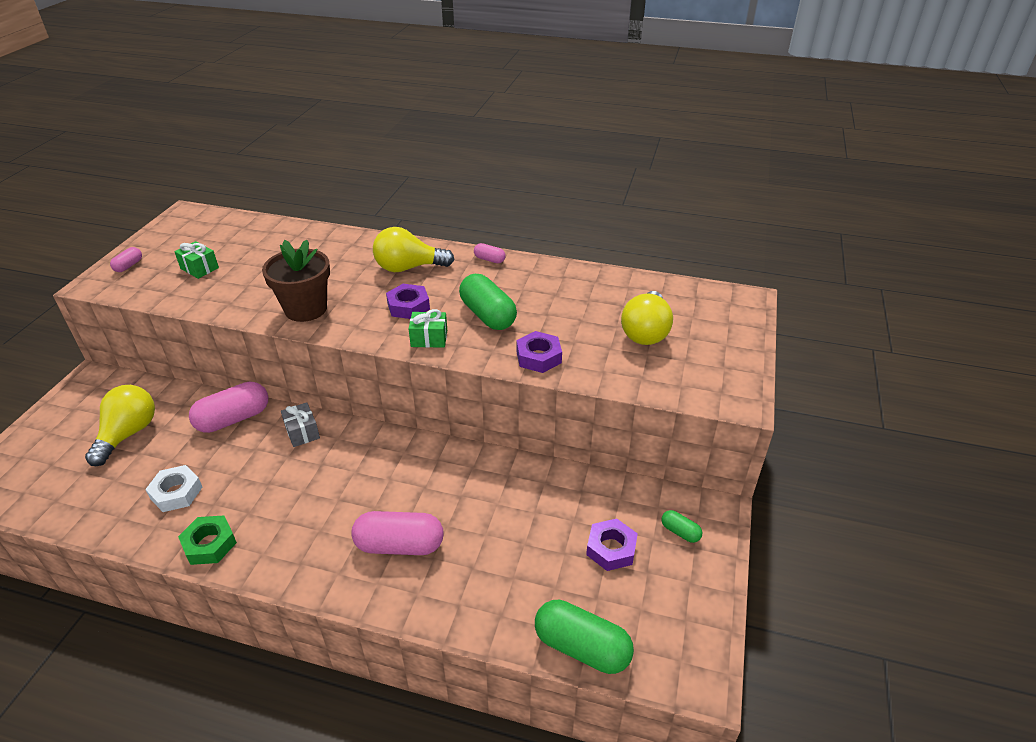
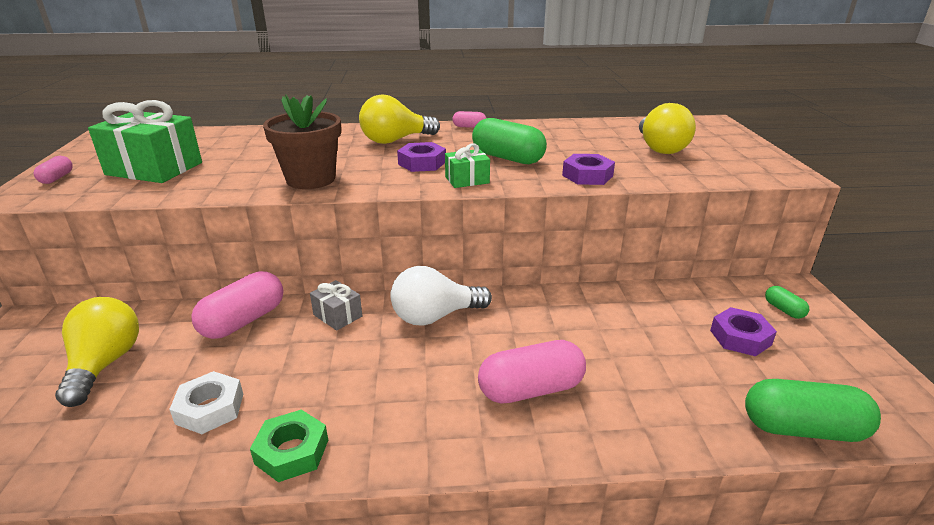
camera: 20 degrees left, 10 degrees down
green gift [174,241,219,279] -> green gift [88,100,202,183], size x1.97
green capsule [661,510,702,543] -> green capsule turned 45 degrees clockwise [765,286,809,319]
none -> white light bulb [390,266,492,326]

